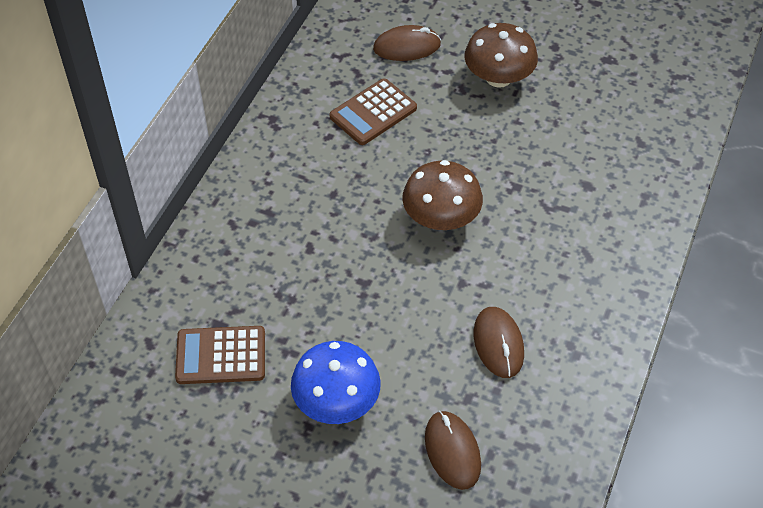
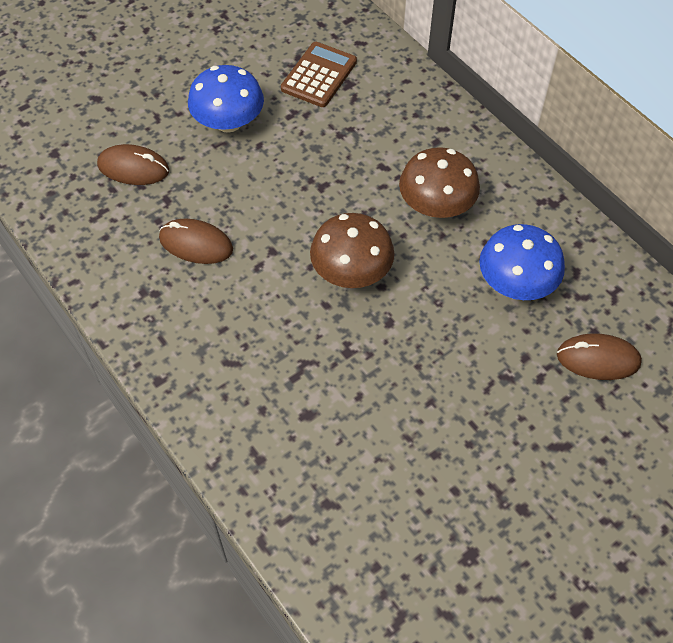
camera: 120 degrees right, 5 degrees up
brown calculator [330,79,417,145] -> blue mushroom [479,224,565,300]
brown mouse [373,25,441,61] -> brown mouse turned 75 degrees clockwise [557,333,642,380]
brown mushroom [465,23,538,88] -> brown mushroom moved to [399,147,480,218]

